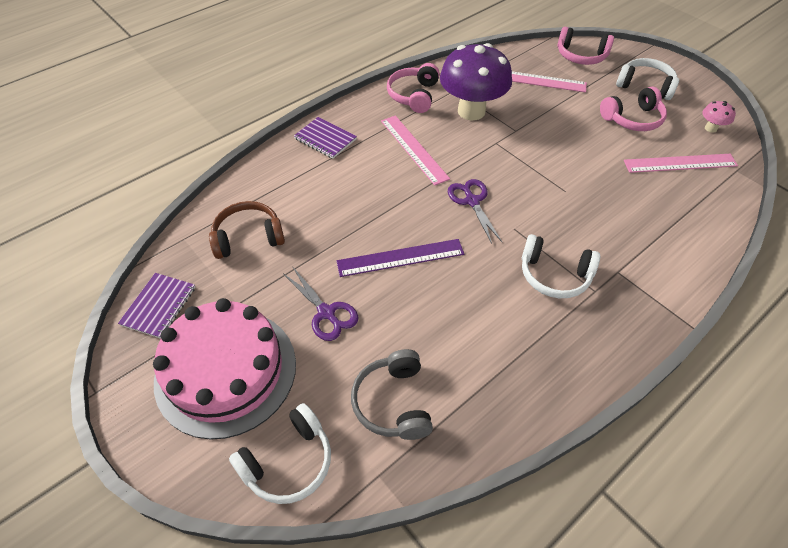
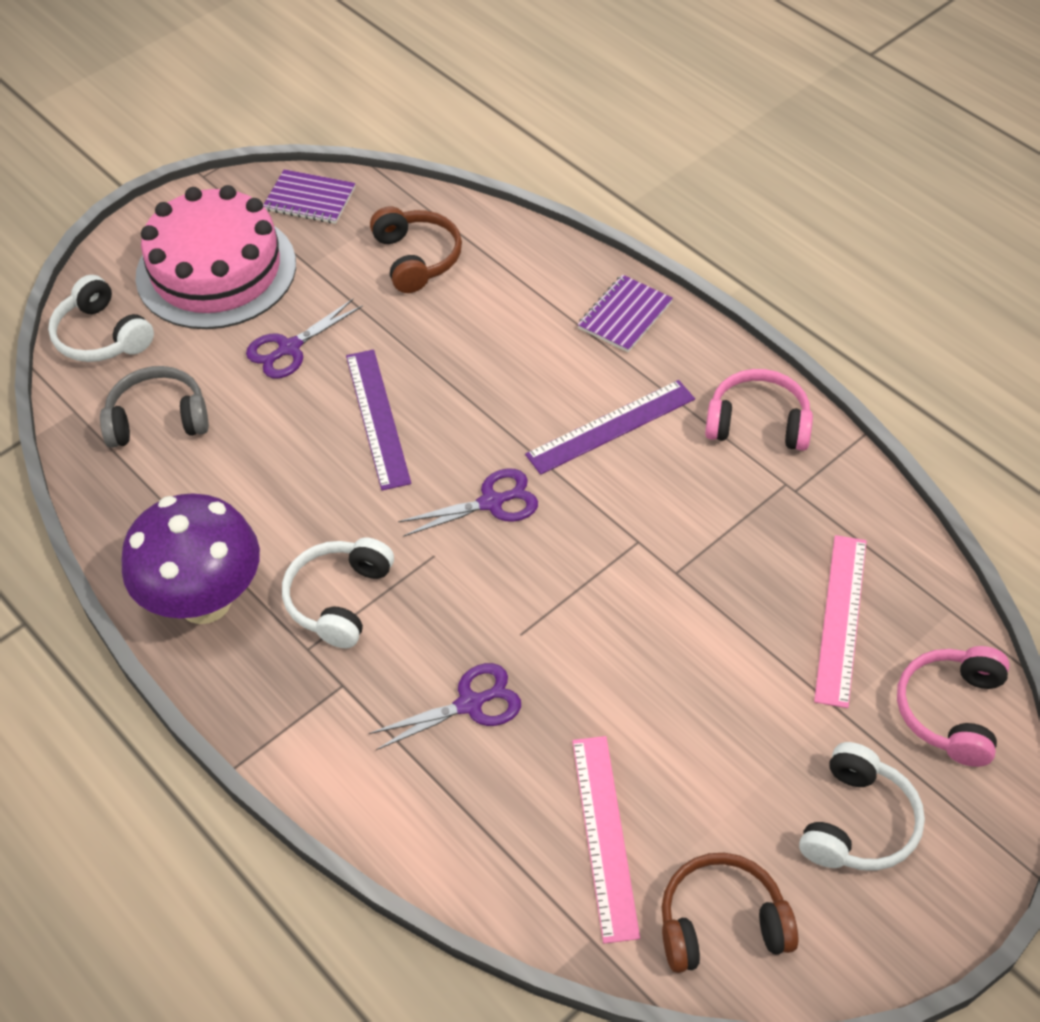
camera: 90 degrees right, 0 degrees up
pink ruler [381,115,450,186] -> purple ruler [525,380,695,475]
purple mushroom [440,43,512,120] -> purple mushroom moved to [121,494,260,624]
pink headphones [600,87,667,131] -> none
pink mushroom [702,101,736,133] -> brown headphones [662,853,798,973]
none -> purple scissors [369,663,521,750]

